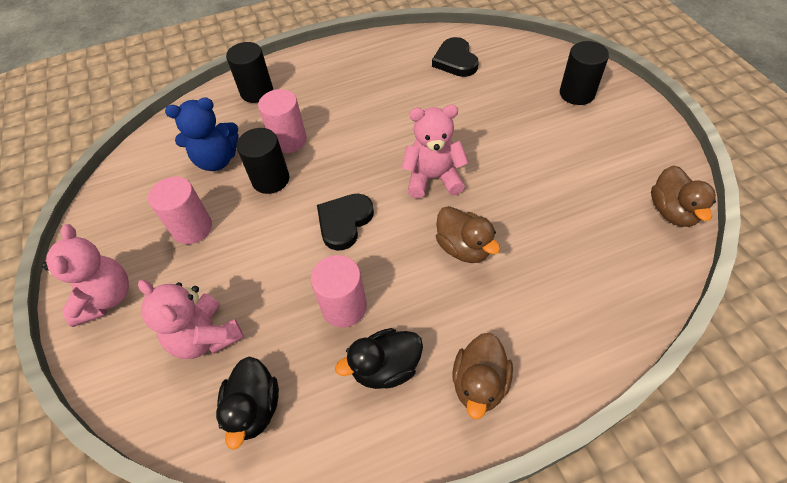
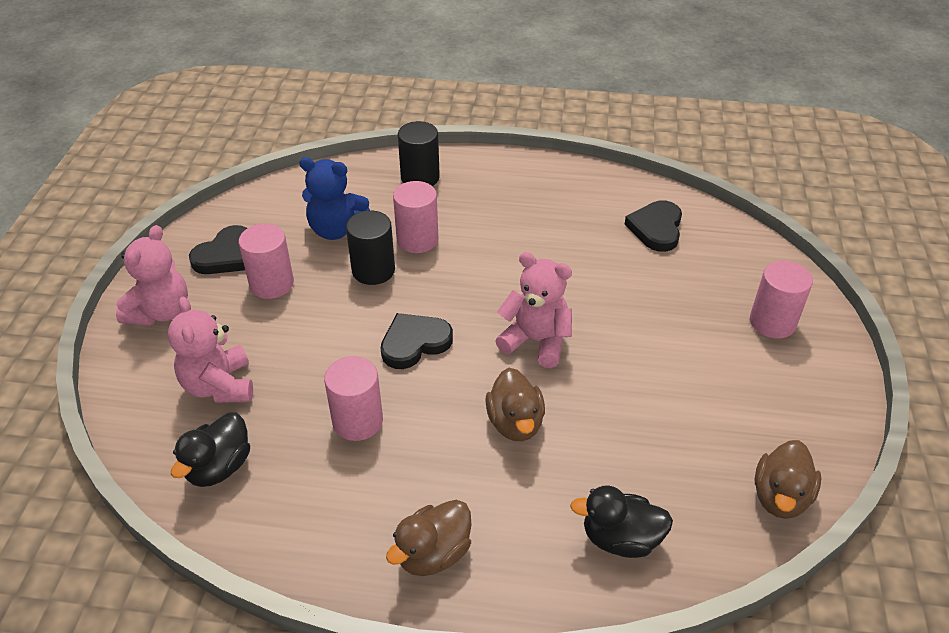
camera: 25 degrees right, 10 degrees down
black duck [335,328,423,389] -> black duck moved to [570,485,673,558]
black cylinder [560,41,609,105] -> pink cylinder [750,261,813,339]
none -> black heart [189,225,247,274]

